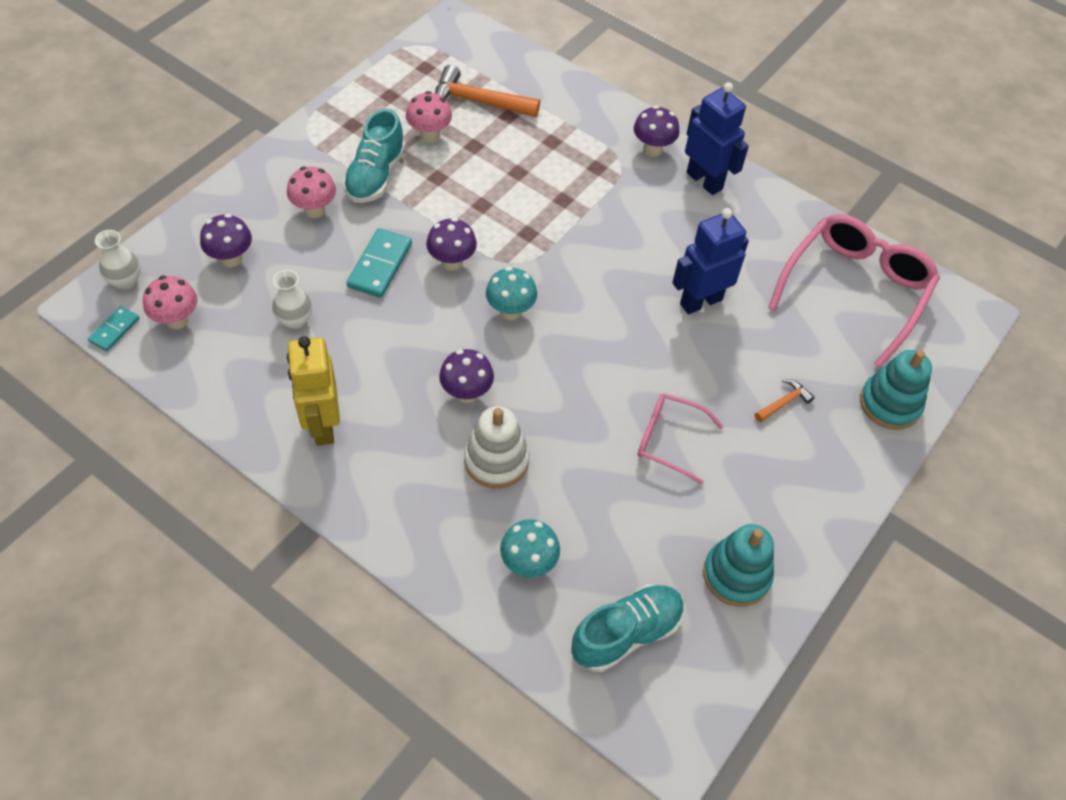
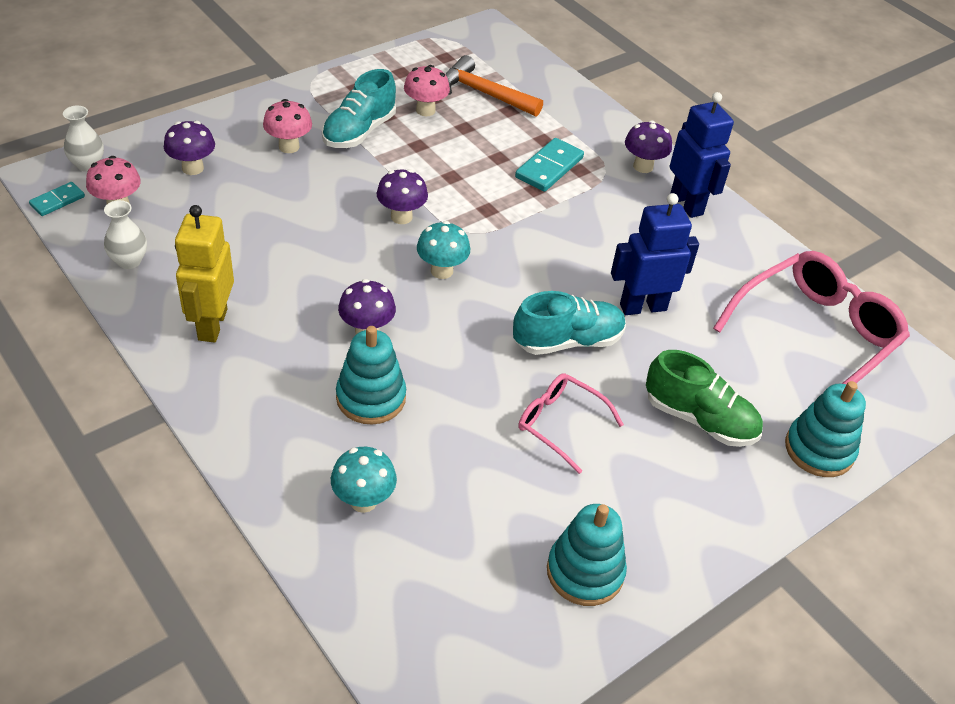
camera: 15 degrees right, 10 degrees down
white vase [272,270,312,329] -> white vase moved to [104,200,147,269]
turquoise domino [347,228,412,298] -> turquoise domino moved to [515,138,584,192]
white stacking toy [464,406,529,489] -> turquoise stacking toy [336,326,406,425]
turquoise shoe [572,584,685,672] -> turquoise shoe moved to [513,291,626,355]
orange hammer [755,379,815,422] -> green shoe [646,350,763,447]

